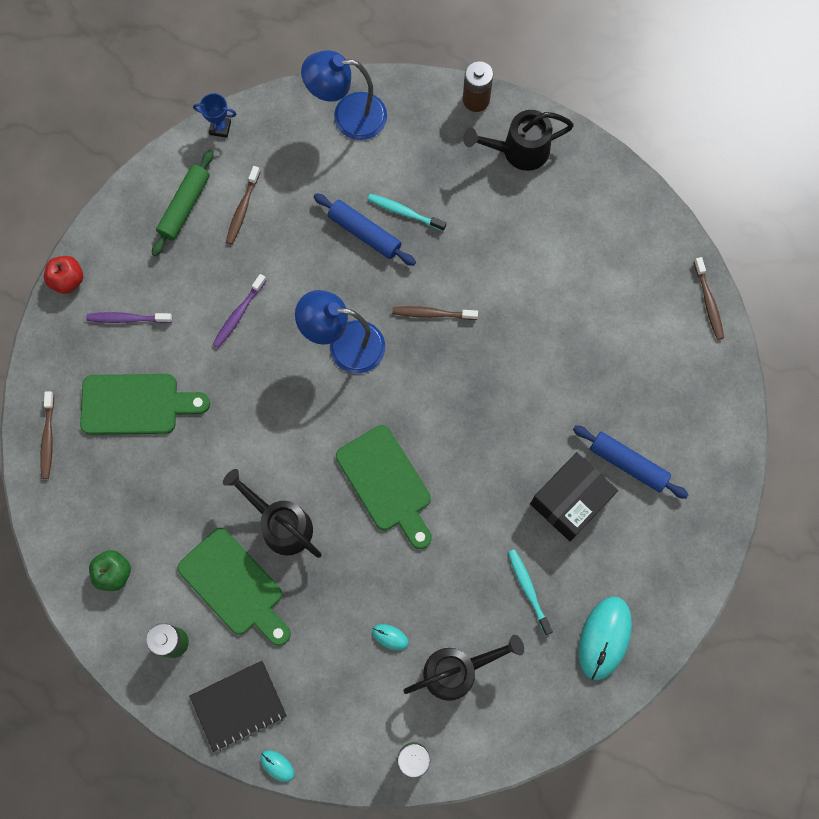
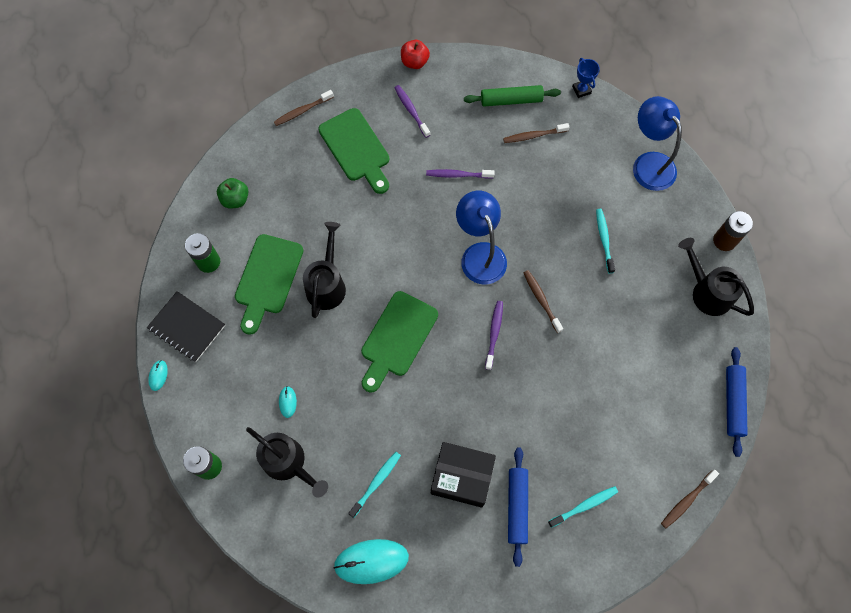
camera: 60 degrees right, 5 degrees down
blue rolling pin [314,193,416,266] -> blue rolling pin moved to [726,347,748,457]
none -> purple toothbrush [485,301,503,370]
none -> turquoise toothbrush [548,486,618,528]

